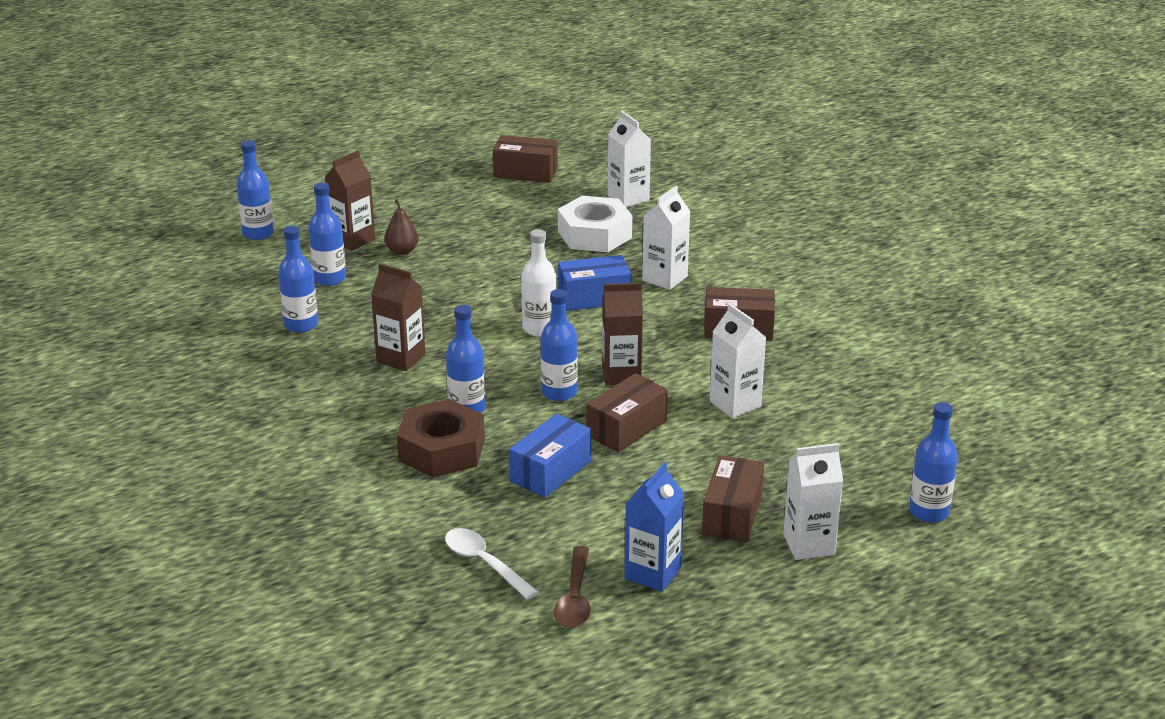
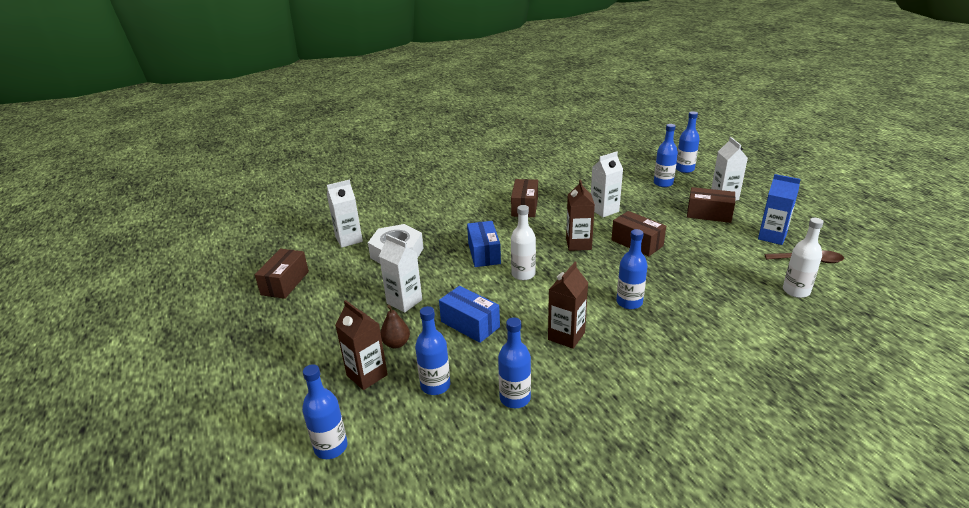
camera: 85 degrees left, 0 degrees up
brown nut [397,399,485,478] -> none
white spoon [445,528,538,600] -> white bottle [783,218,824,298]
blue box [509,414,591,498] -> blue box moved to [439,286,500,343]
blue bottle [540,289,578,401] -> blue bottle moved to [654,124,678,187]
white carton [642,186,690,290] -> white carton moved to [379,234,422,313]

